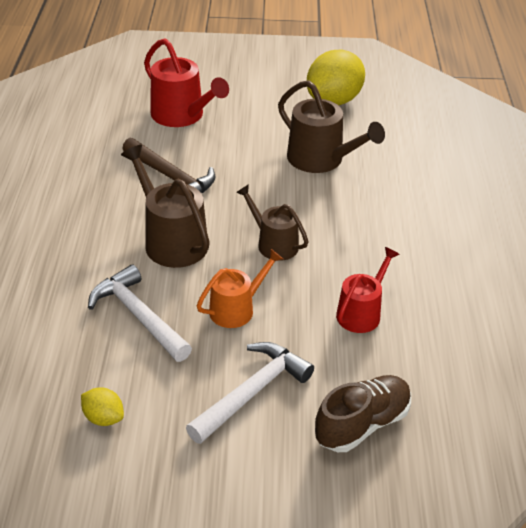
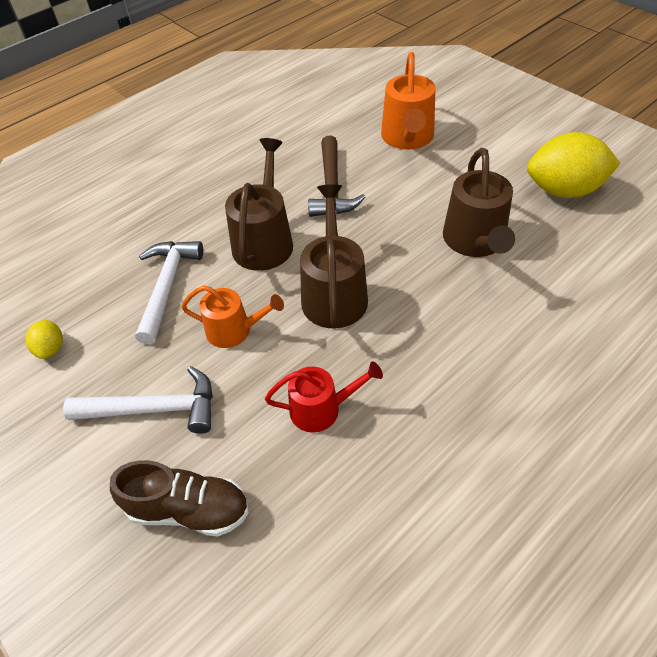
camera: 50 degrees right, 10 degrees up
red watering can [144,38,229,127] -> orange watering can [381,52,436,150]
brown watering can [236,184,309,261] -> brown watering can [300,184,368,329], size x1.54

